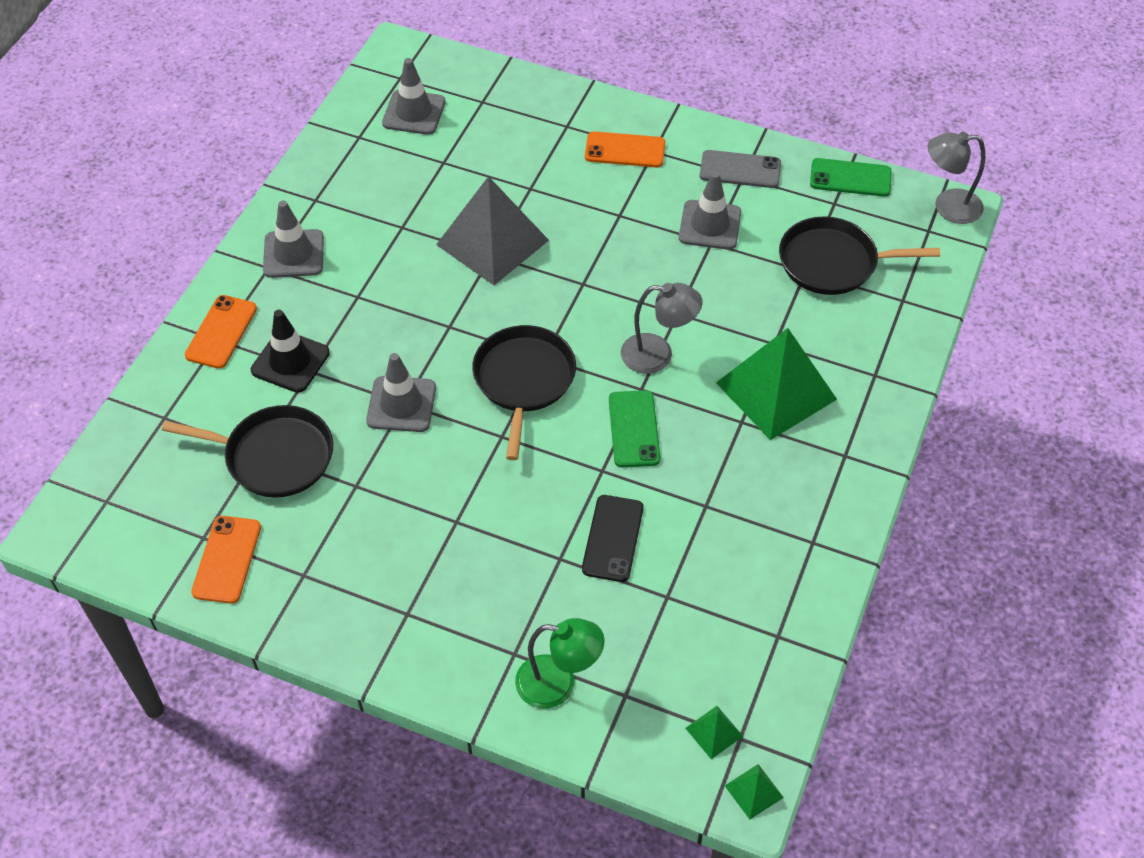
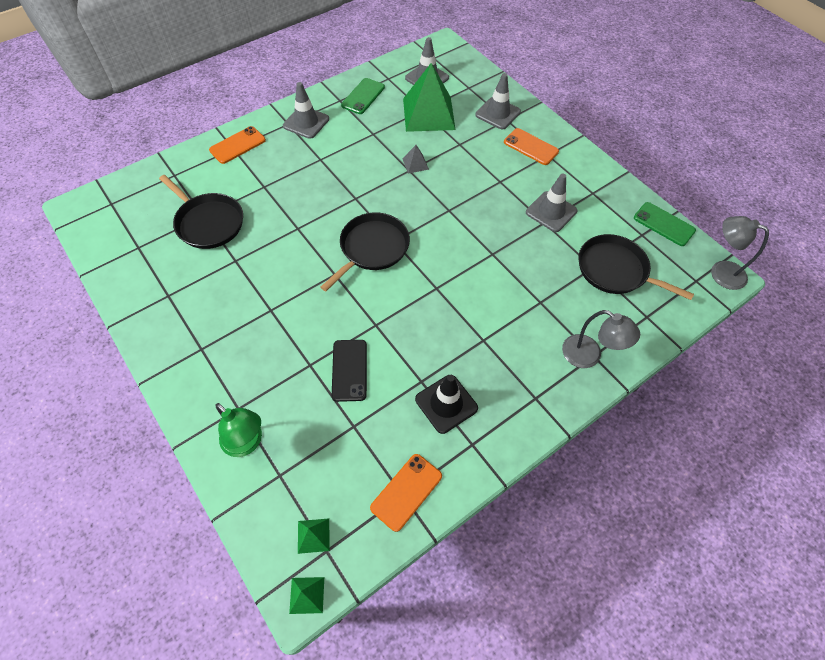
camera: 30 degrees right, 5 degrees up
orange phone [191,516,261,604] -> orange phone moved to [370,454,442,532]
black traffic cone [251,310,330,393] -> black traffic cone moved to [415,375,478,434]
grey traffic cone [366,353,436,432] -> grey traffic cone moved to [475,73,521,129]
grey pyramid [436,176,549,285] -> grey pyramid [402,145,429,174], size x0.41
black phone [582,495,644,582] -> black phone turned 45 degrees counterclockwise [332,340,367,402]
green phone [609,390,661,467] -> green phone moved to [341,78,385,114]
grey lamp [621,283,703,374] -> grey lamp moved to [562,310,640,368]
grey phone [700,150,781,188] -> none
green pyramid [716,328,837,440] -> green pyramid moved to [403,63,456,132]

